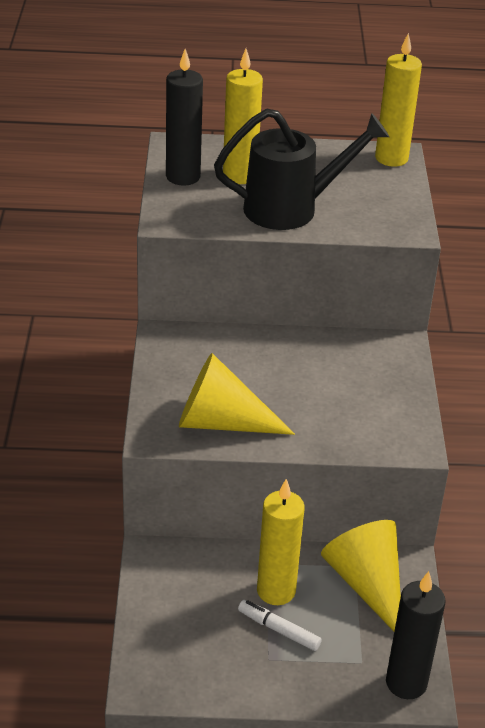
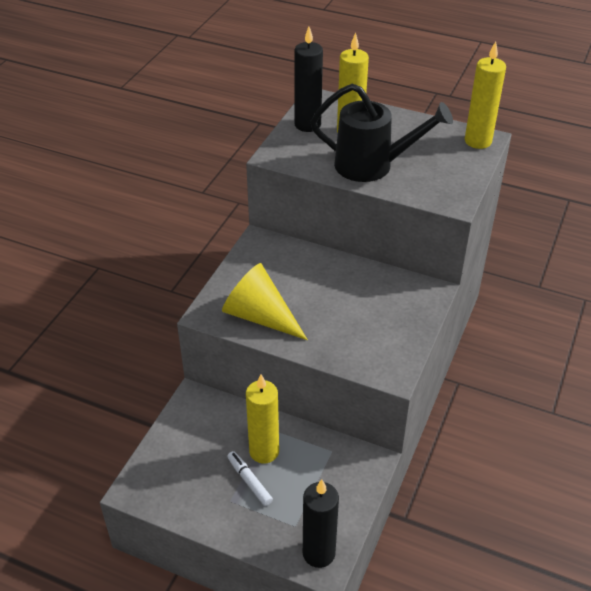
camera: 25 degrees right, 5 degrees up
yellow cone [321,520,401,631] -> none

